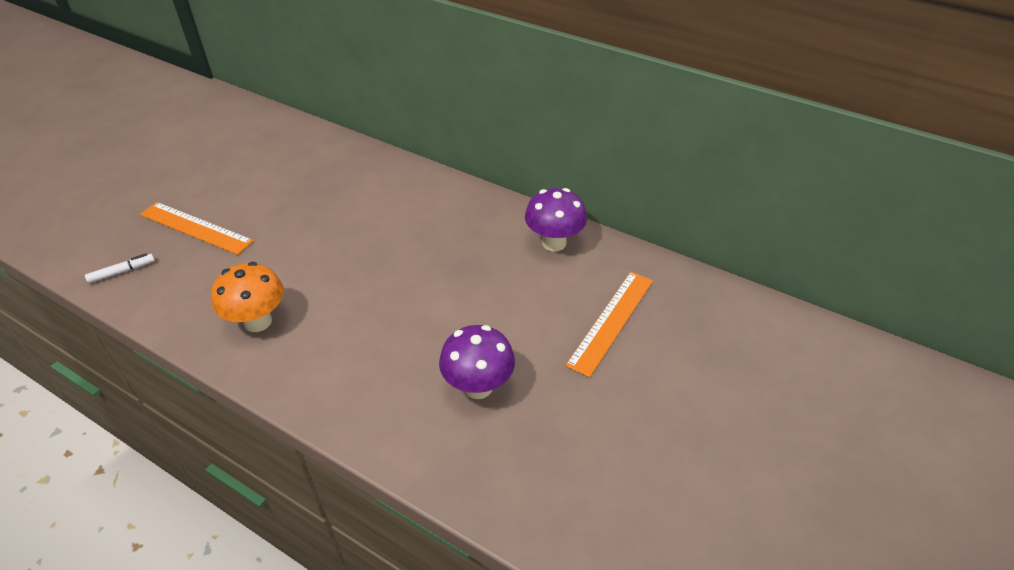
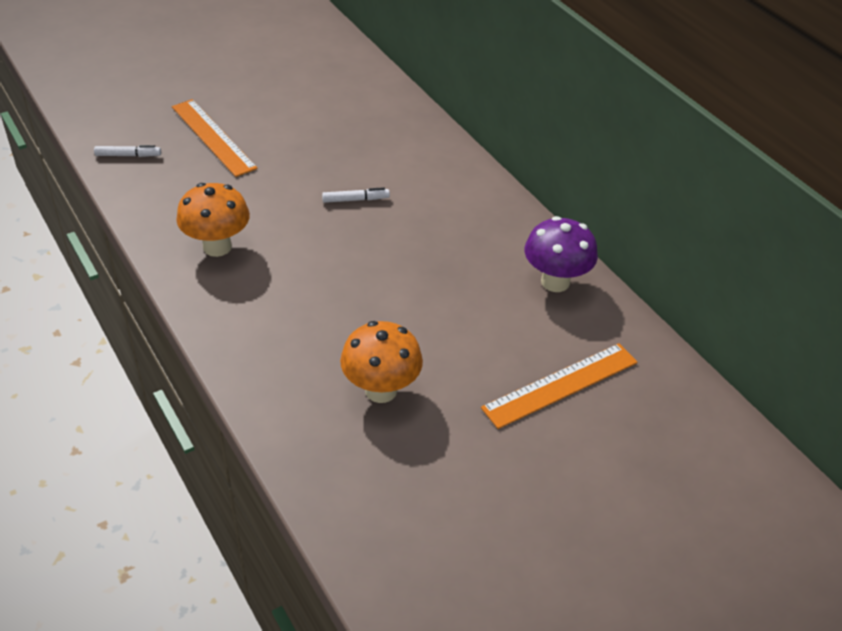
camera: 25 degrees right, 0 degrees up
purple mushroom [439,325,515,399] -> orange mushroom [340,321,423,403]
none -> white marker [322,187,390,203]

